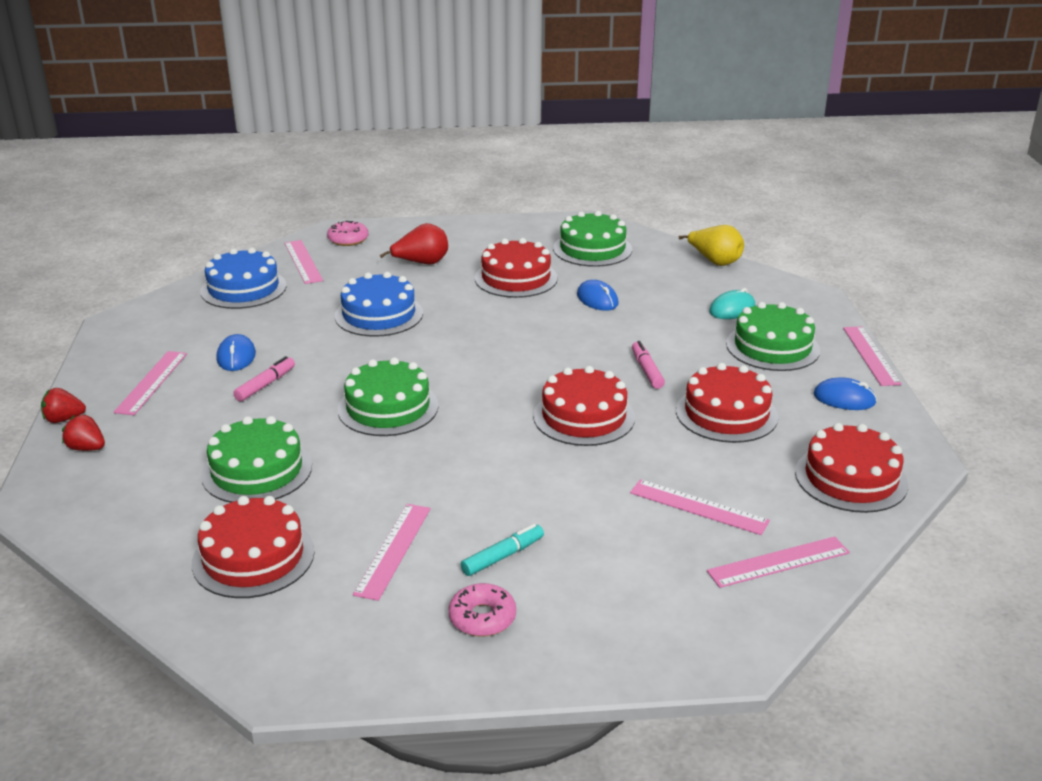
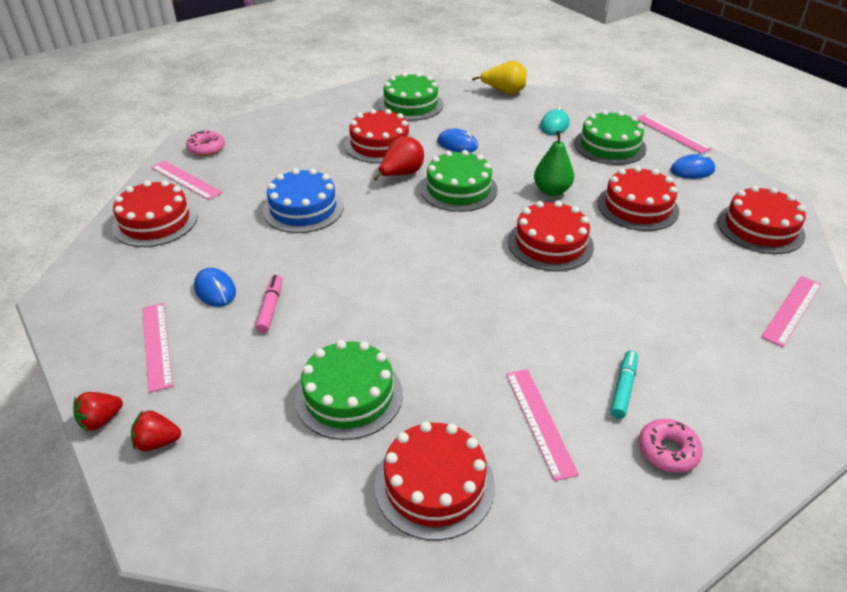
camera: 30 degrees left, 10 degrees up
blue cake [200,247,287,309] -> red cake [112,180,198,247]
green cake [338,357,439,436] -> green cake moved to [420,150,497,212]
red pear [380,223,448,265] -> red pear moved to [374,136,424,181]
pink ruler [630,479,770,535] -> none
pink marker [632,341,665,389] -> green pear [534,131,574,196]

